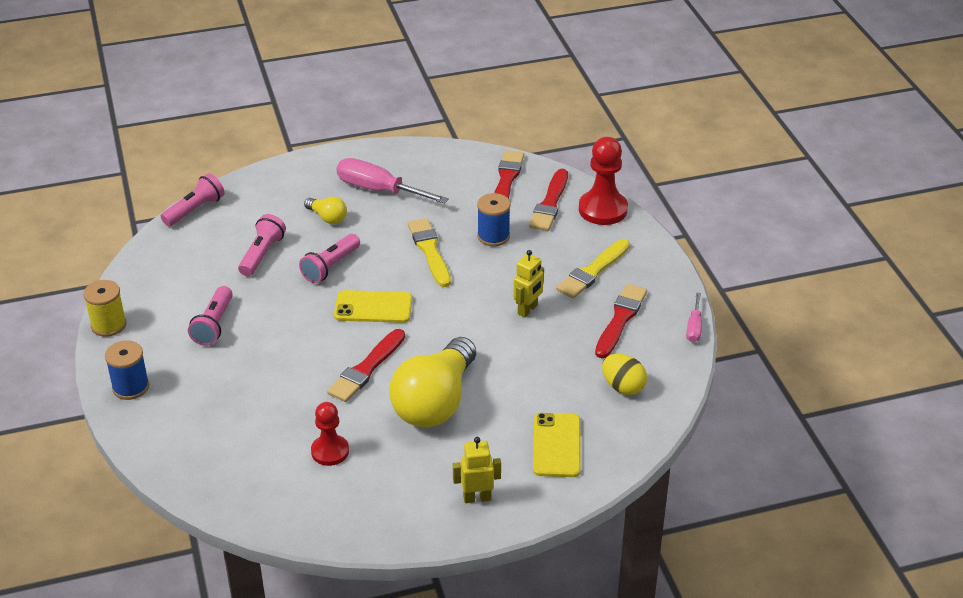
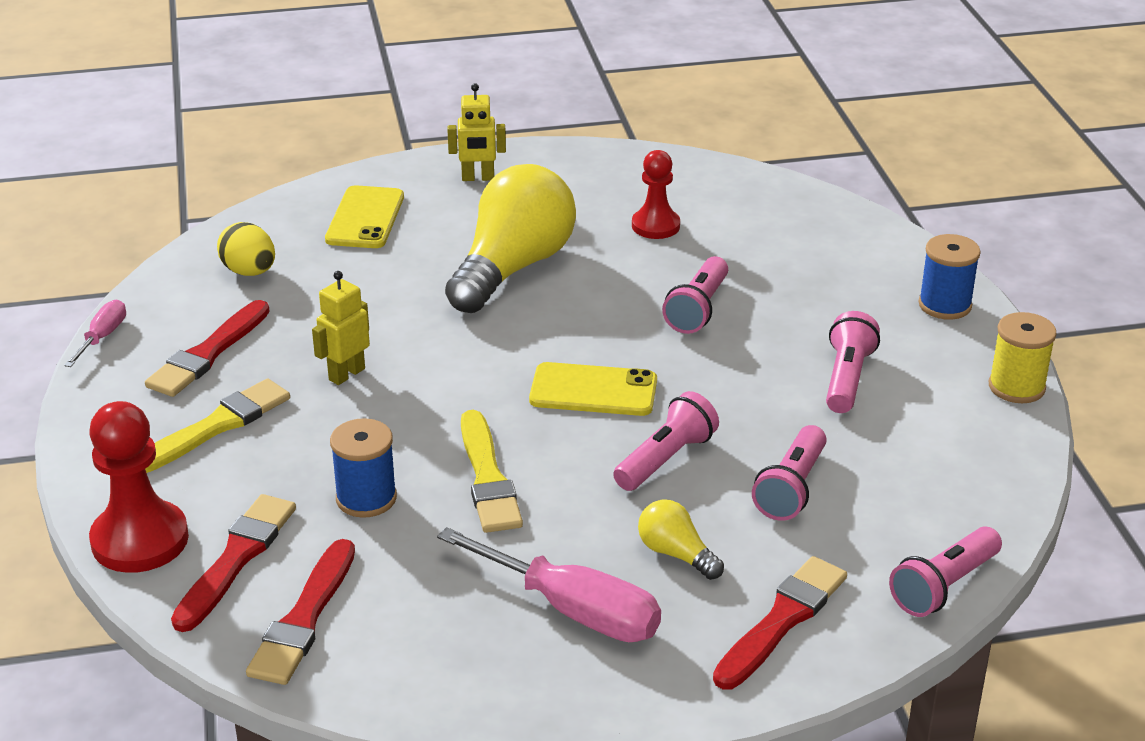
camera: 175 degrees left, 5 degrees down
red brush [327,329,405,402] -> red brush moved to [713,556,847,690]
none -> pink flashlight [662,256,728,334]

